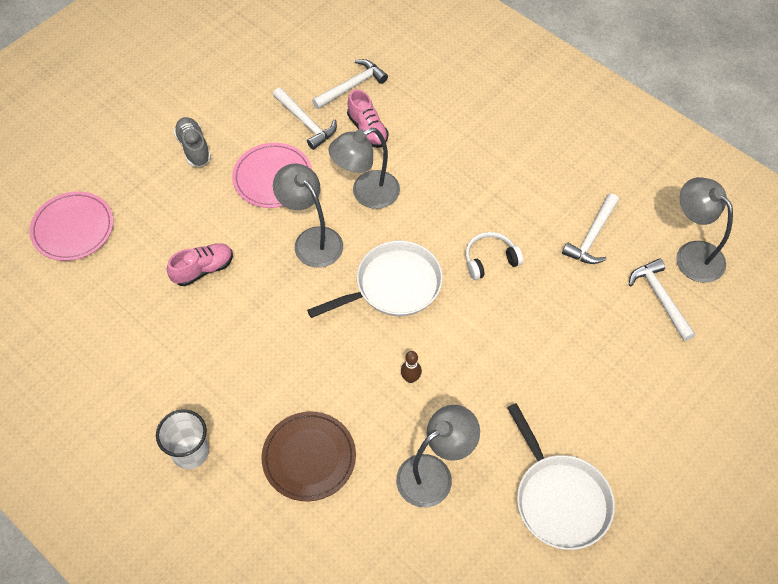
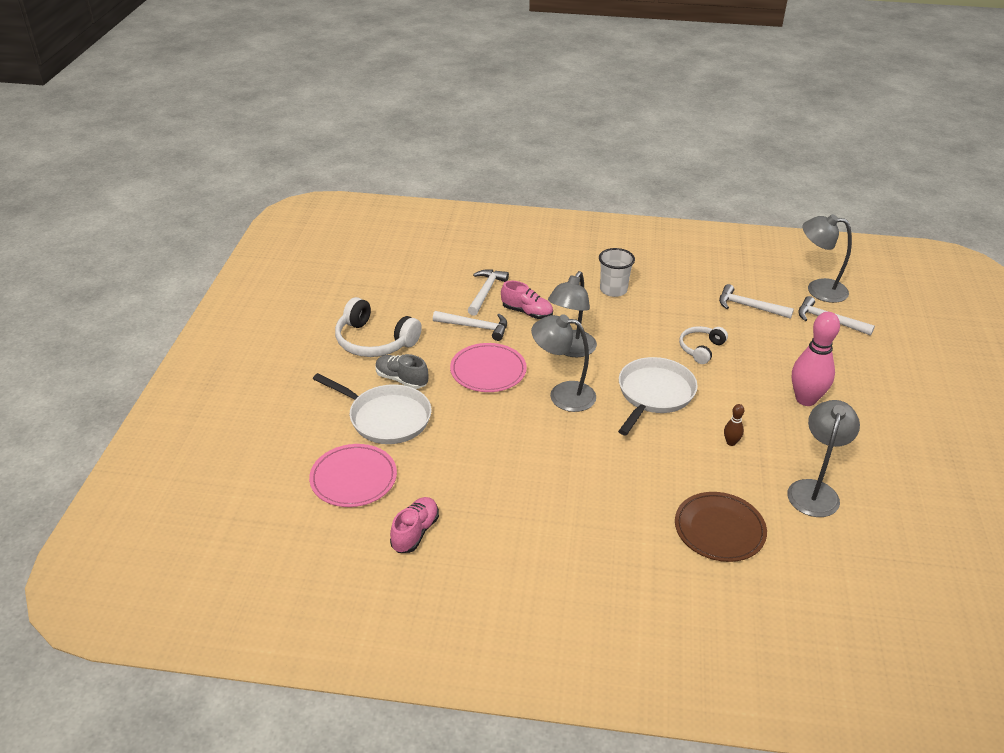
camera: 35 degrees left, 20 degrees down
white cup [156,409,209,469] -> white cup moved to [599,248,635,297]
pink shoe [167,243,233,286] -> pink shoe moved to [390,497,439,553]
white pan [507,403,615,550] -> white pan moved to [313,373,432,444]
white hammer [562,193,619,264] -> white hammer turned 120 degrees clockwise [719,284,794,319]
none -> white headphones [335,297,422,357]
none -> pink bowling pin [792,312,840,406]

